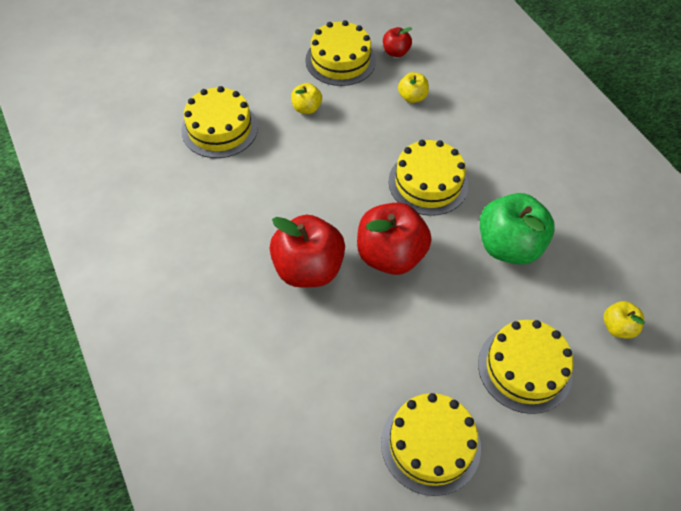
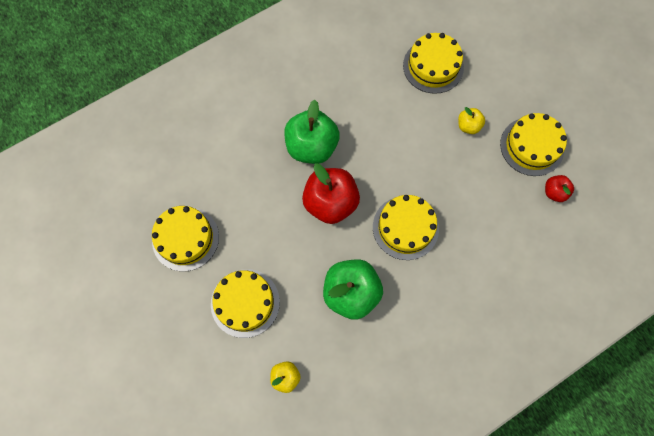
camera: 85 degrees right, 15 degrees up
red apple [269,215,345,288] -> green apple [284,100,340,164]
yellow apple [398,72,429,103] -> none

